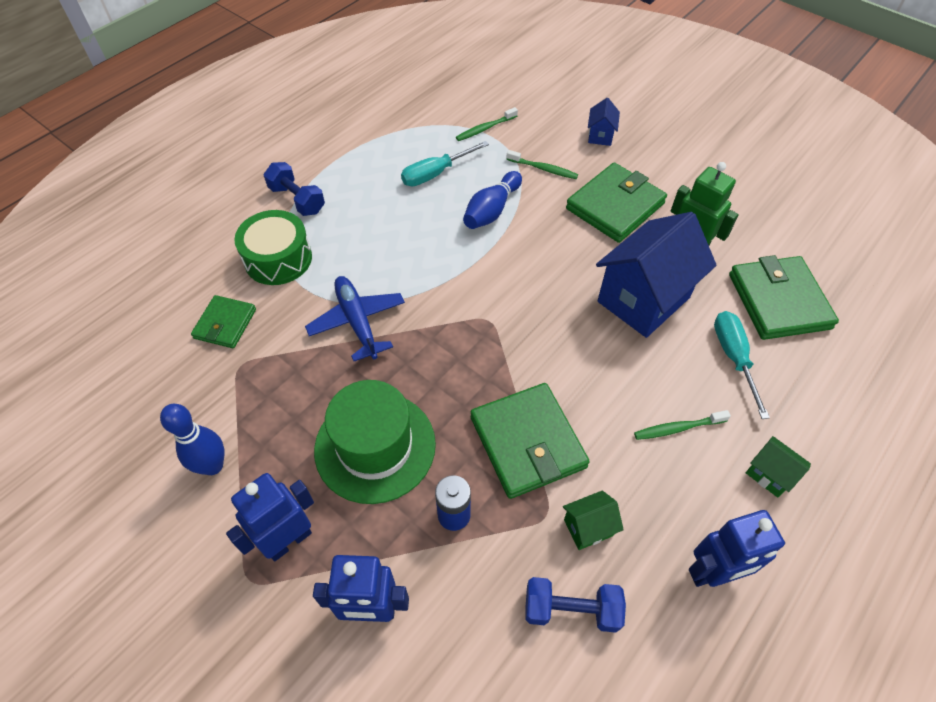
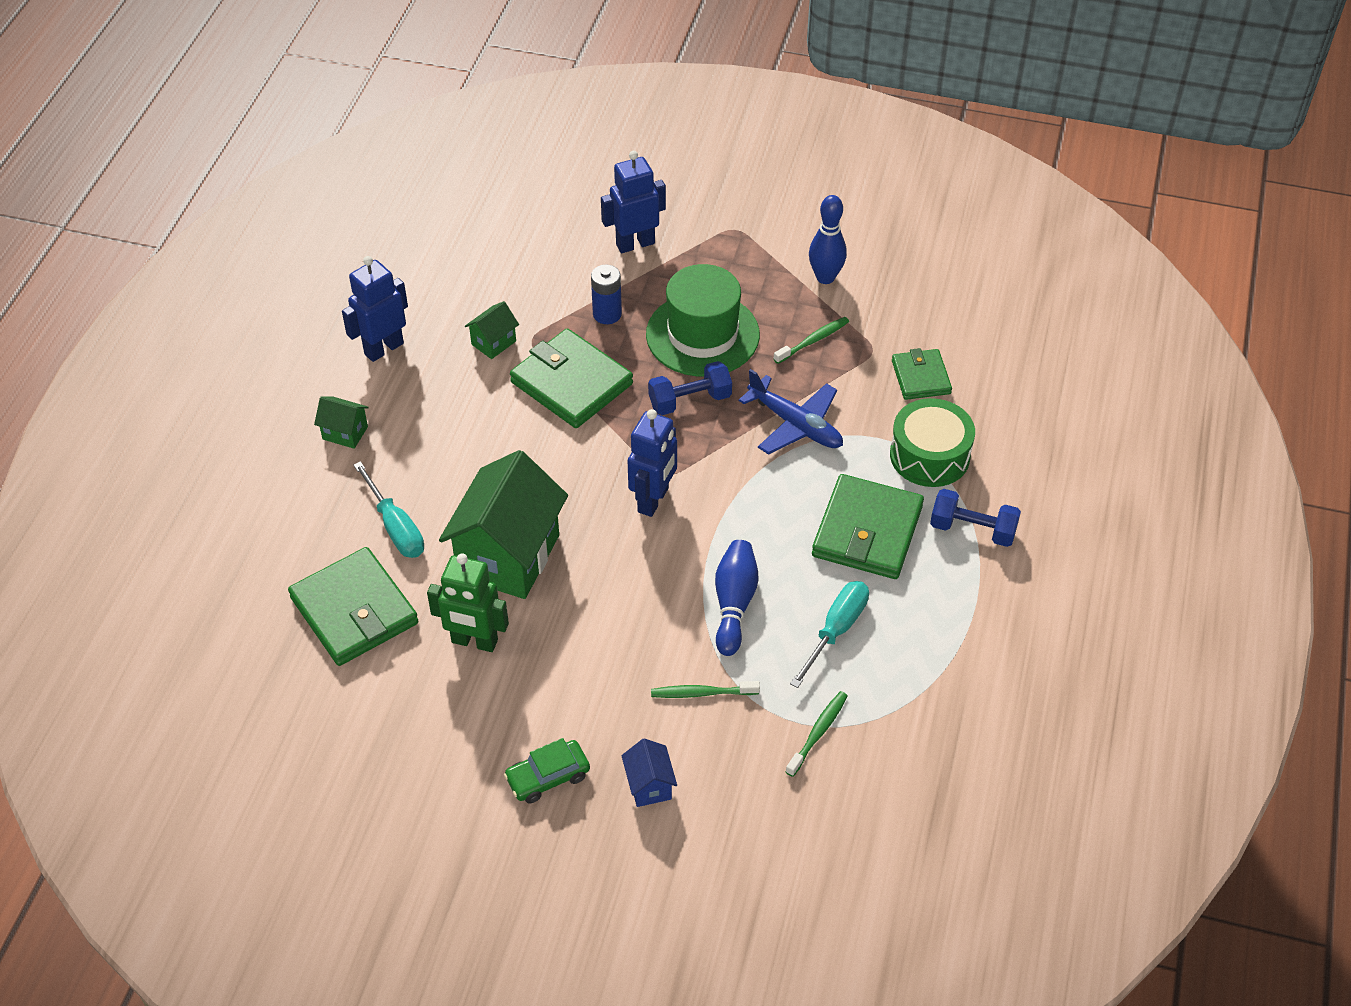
camera: 155 degrees right, 5 degrees down
blue robot [226,473,314,561] -> blue robot moved to [628,409,677,517]
blue dumbbell [526,577,626,633] -> blue dumbbell moved to [648,361,732,415]
green wallet [566,163,667,243] -> green wallet moved to [812,474,924,579]
blue house [596,212,717,338] -> green house [439,450,568,599]
green toothbrush [634,410,731,440] -> green toothbrush moved to [774,317,849,364]
none -> green car [504,738,590,803]

